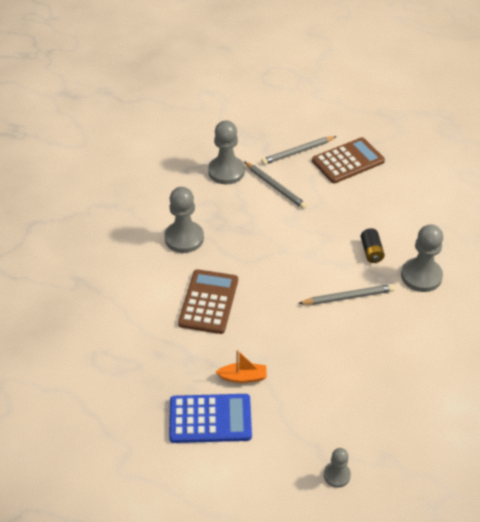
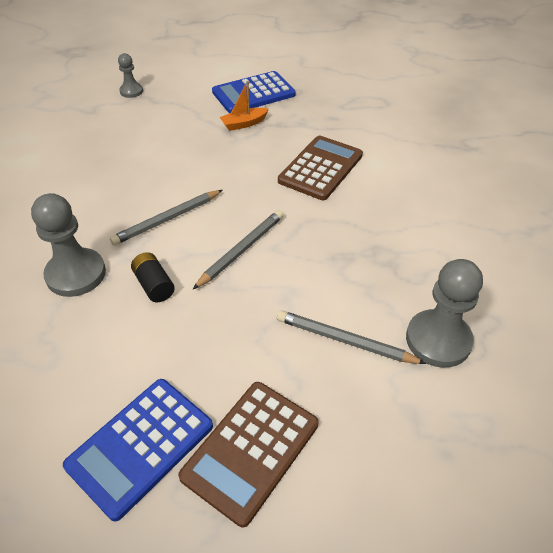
camera: 155 degrees right, 0 degrees up
grey pawn [164,187,204,253] -> none
brown calculator [178,269,238,334] -> brown calculator turned 135 degrees counterclockwise [278,136,363,200]
grey pencil [261,136,337,165] -> grey pencil moved to [193,210,284,289]
none -> blue calculator [63,379,213,522]

